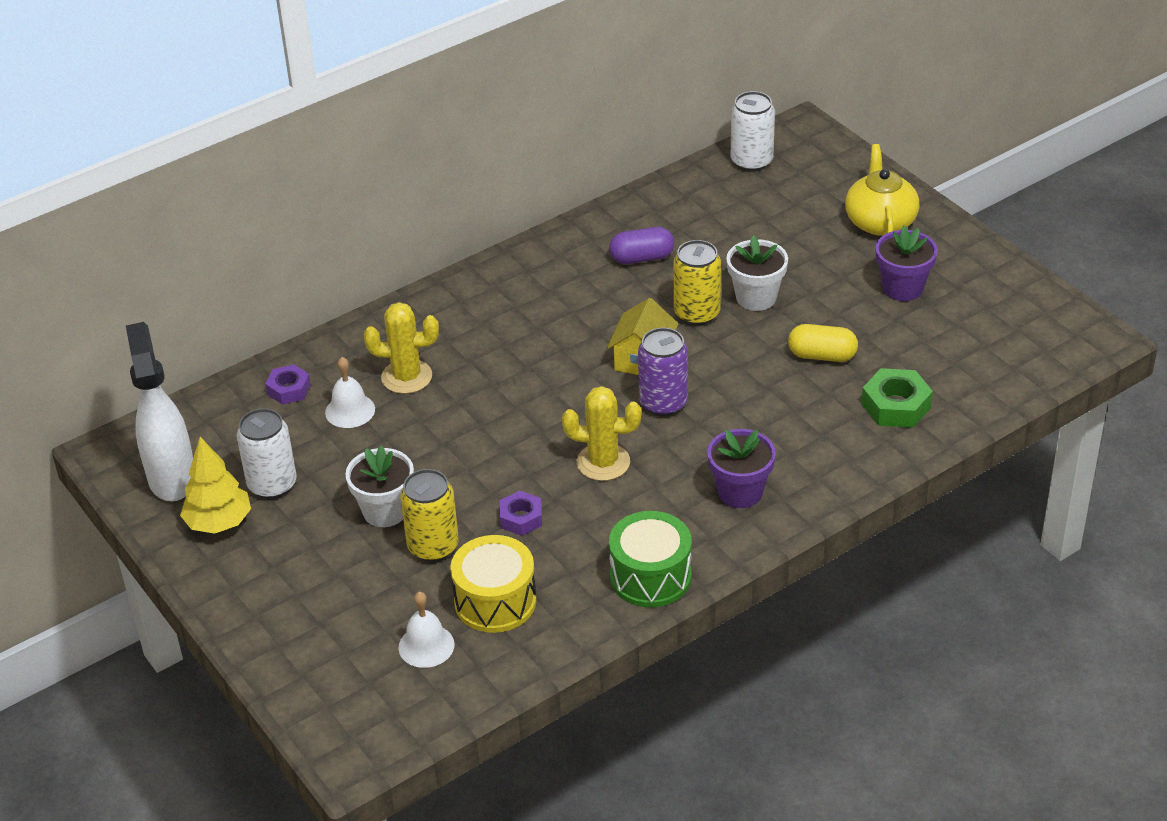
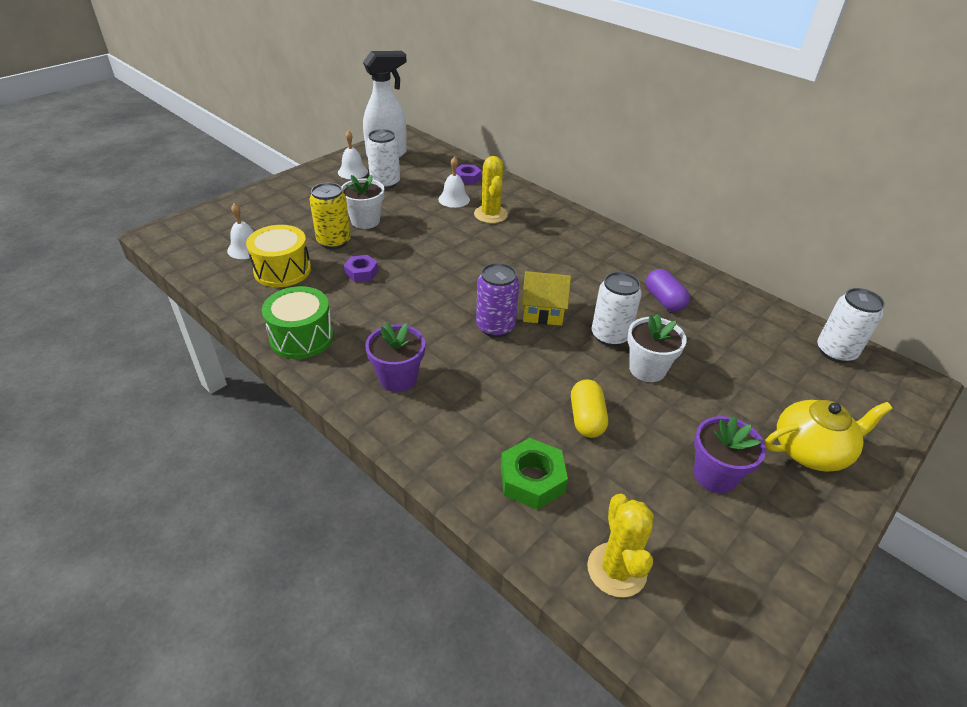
camera: 75 degrees right, 0 degrees up
yellow tree [180,437,251,534] -> white bell [338,130,368,179]
yellow cactus [562,386,641,481] -> yellow cactus moved to [587,494,654,597]
yellow can [674,240,721,326] -> white can [592,272,642,346]

